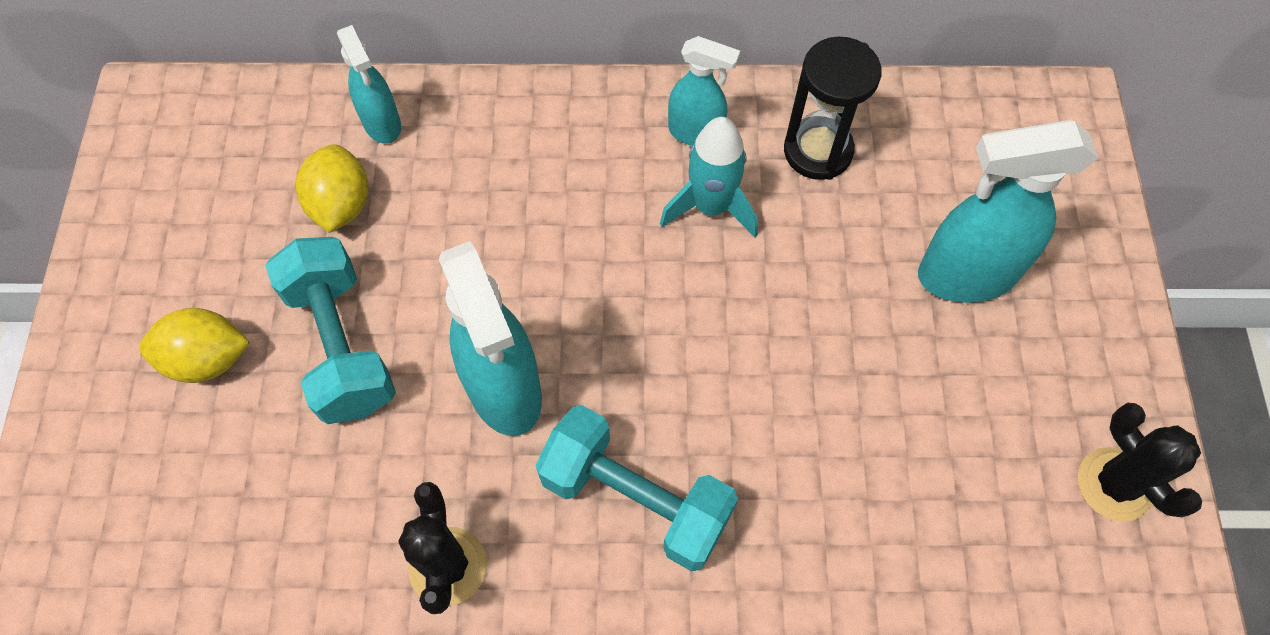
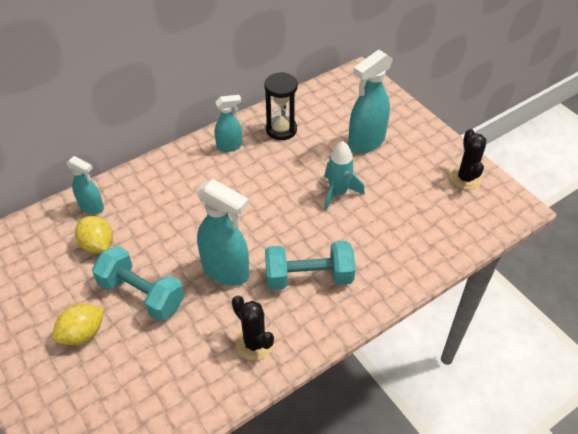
camera: 35 degrees left, 15 degrees down
turquoise rocket [660,117,758,237] -> turquoise rocket moved to [324,141,365,210]
black cactus [1078,403,1202,522] -> black cactus turned 60 degrees clockwise [450,129,486,190]

